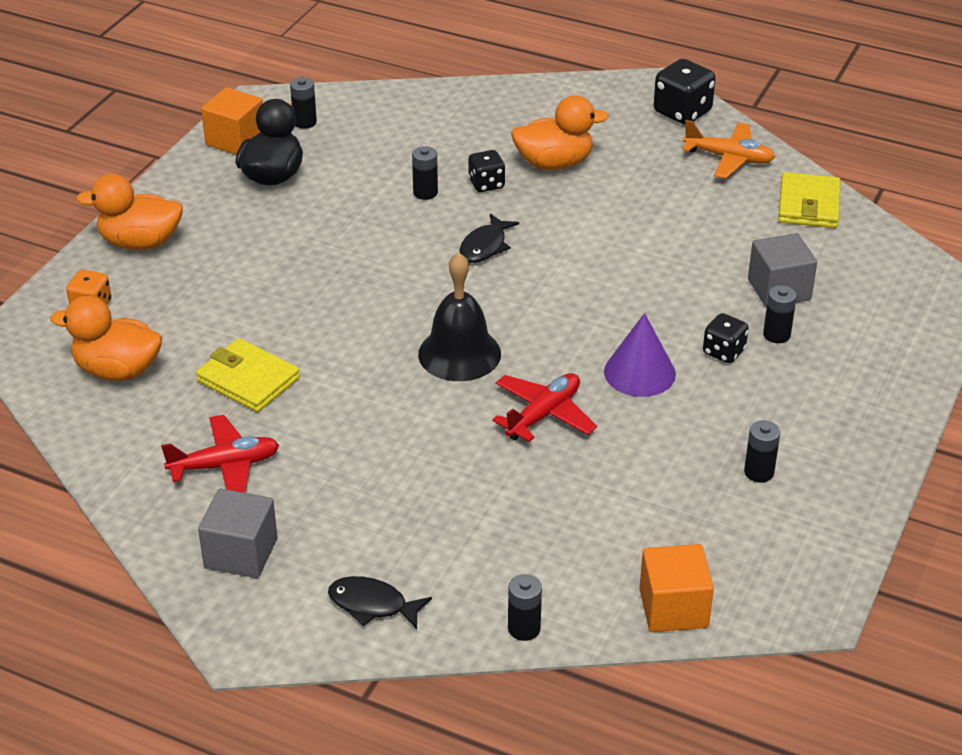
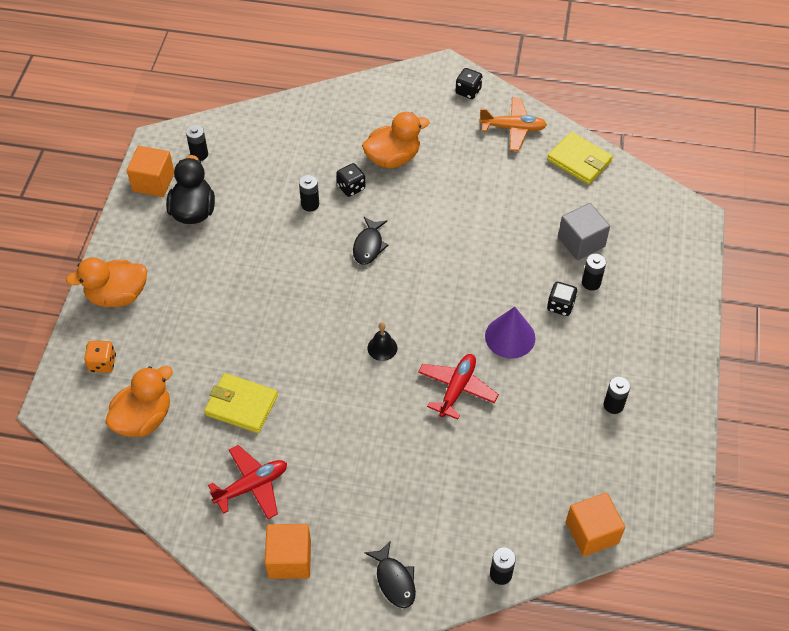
camera: 15 degrees left, 15 degrees up
orange duck [50,296,162,381] -> orange duck turned 135 degrees clockwise [105,366,173,437]
grey cube [198,488,277,578] -> orange cube [265,524,311,579]
black fish [328,576,432,629] -> black fish turned 120 degrees counterclockwise [364,540,416,608]
black bell [418,252,501,381] -> black bell [368,322,397,361], size x0.51
black dice [654,59,716,124] -> black dice [455,68,482,99], size x0.63
yellow wallet [778,172,841,228] -> yellow wallet turned 45 degrees counterclockwise [547,132,613,185]

